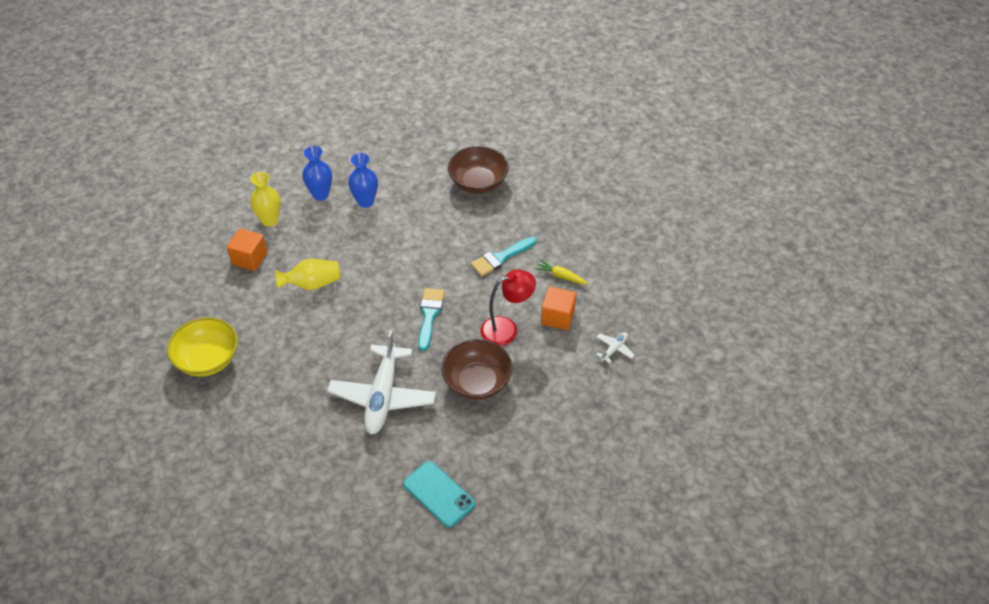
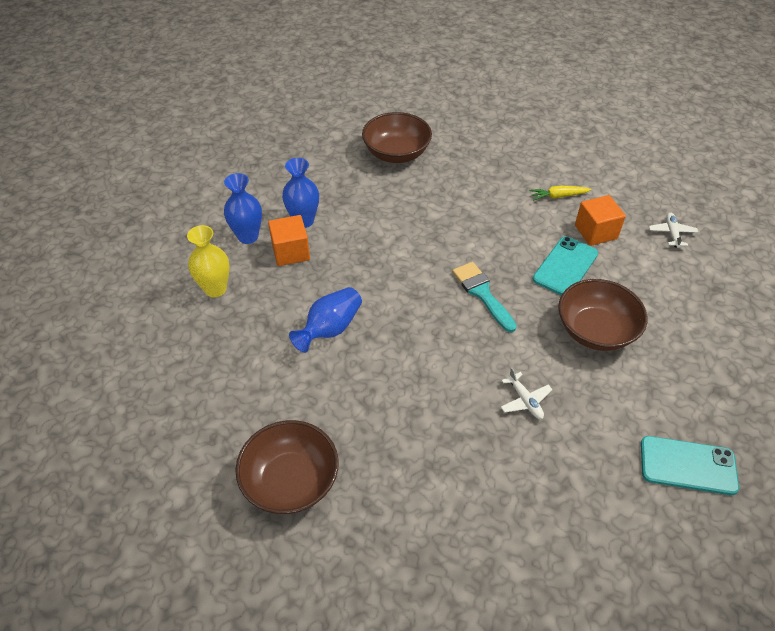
camera: 35 degrees left, 0 degrees up
yellow bowl [167,317,238,377] -> brown bowl [236,420,339,514]
orange cube [227,228,268,271] -> orange cube moved to [268,215,310,266]
yellow vase [275,259,341,290] -> blue vase [289,287,362,353]
white plane [327,330,436,434] -> white plane [501,368,553,419], size x0.41
turquoise brush [471,237,536,276] -> none
red lamp [480,270,536,346] -> turquoise phone [533,236,598,295]

